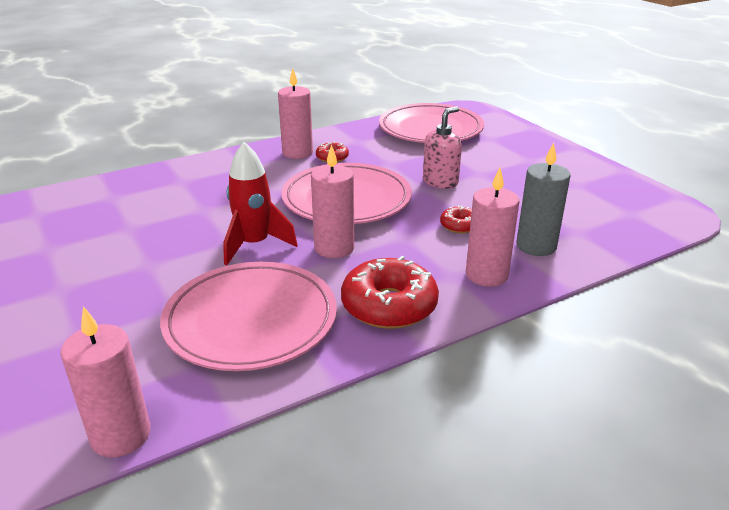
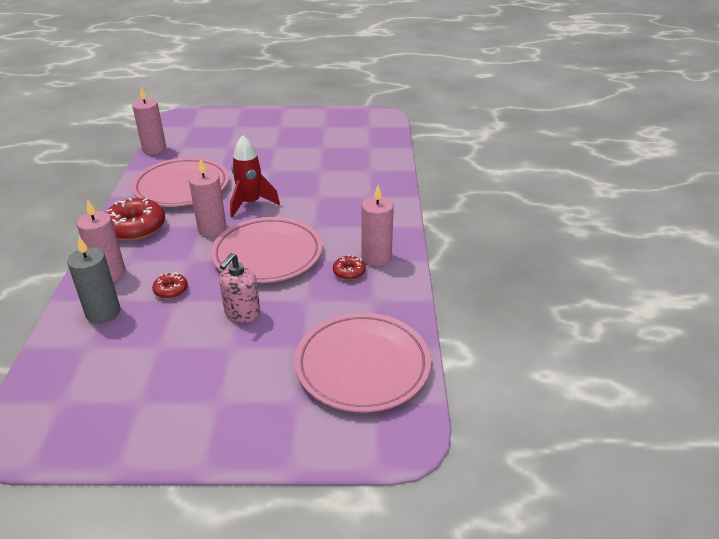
camera: 120 degrees right, 5 degrees up
pink soap dispenser [423,106,462,189] -> pink soap dispenser turned 45 degrees clockwise [219,253,260,323]

